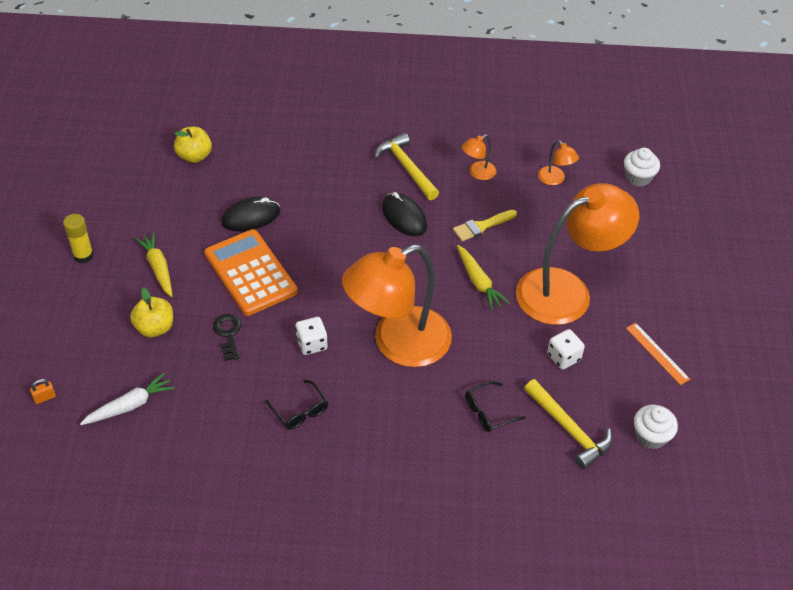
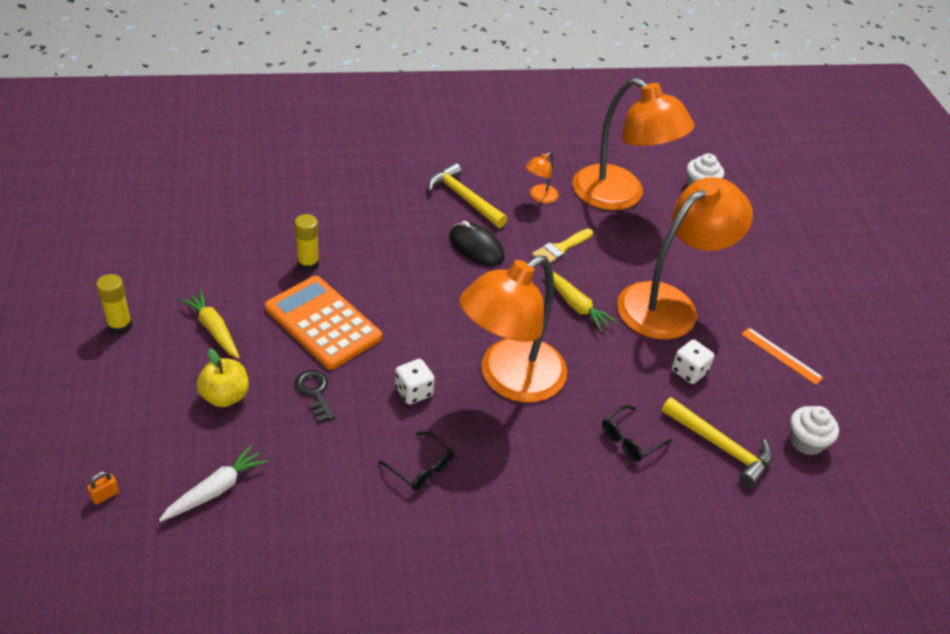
camera: 15 degrees left, 5 degrees down
yellow apple [174,127,212,163] -> none
black mouse [221,197,280,231] -> yellow glue stick [294,214,319,272]
orange lamp [538,140,579,185] -> orange lamp [572,78,695,210], size x2.48

